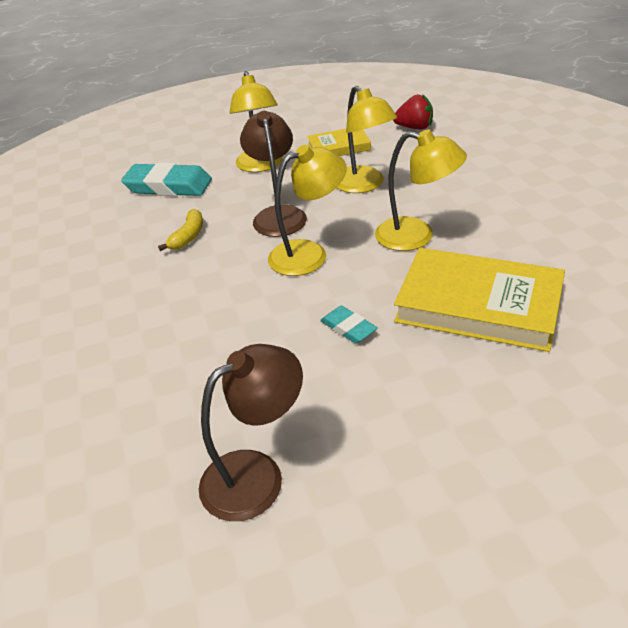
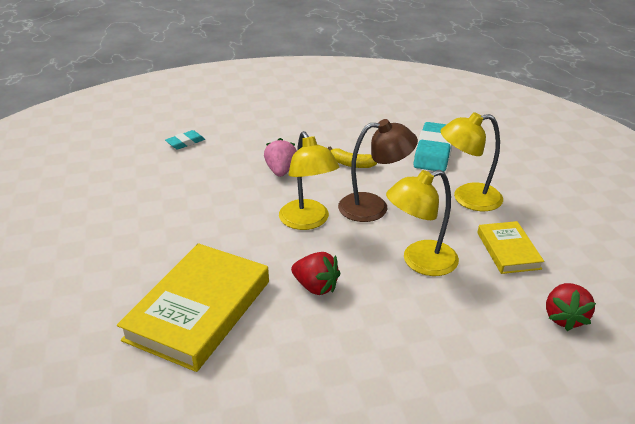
camera: 90 degrees right, 5 degrees down
brown lamp [199,344,303,521] -> none
turquoise eraser [320,306,378,344] -> turquoise eraser moved to [165,130,205,150]
yellow lamp [375,129,467,251] -> red strawberry [291,252,341,295]
none -> pink strawberry [264,138,297,177]

